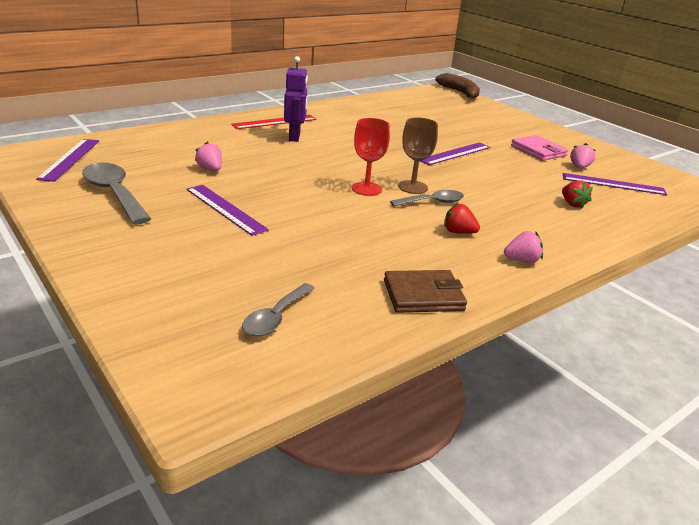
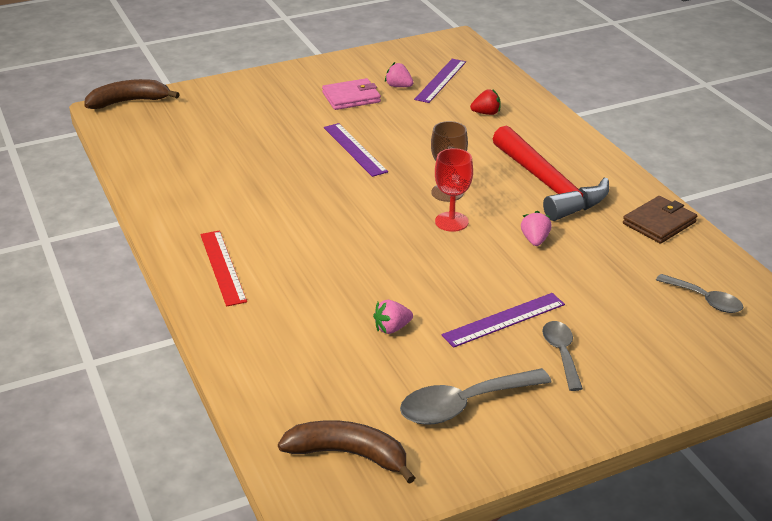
camera: 75 degrees left, 5 degrees up
purple ruler [36,139,99,182] -> brown banana [278,420,415,484]
purple robot [284,56,308,142] -> none
brown wallet [384,270,467,313] -> brown wallet turned 45 degrees clockwise [623,196,697,244]
grey spoon [390,190,464,207] -> grey spoon moved to [542,321,583,391]
red strawberry [444,203,480,234] -> red hammer [493,126,609,221]
pink strawberry [504,231,543,263] -> pink strawberry moved to [521,211,552,246]

